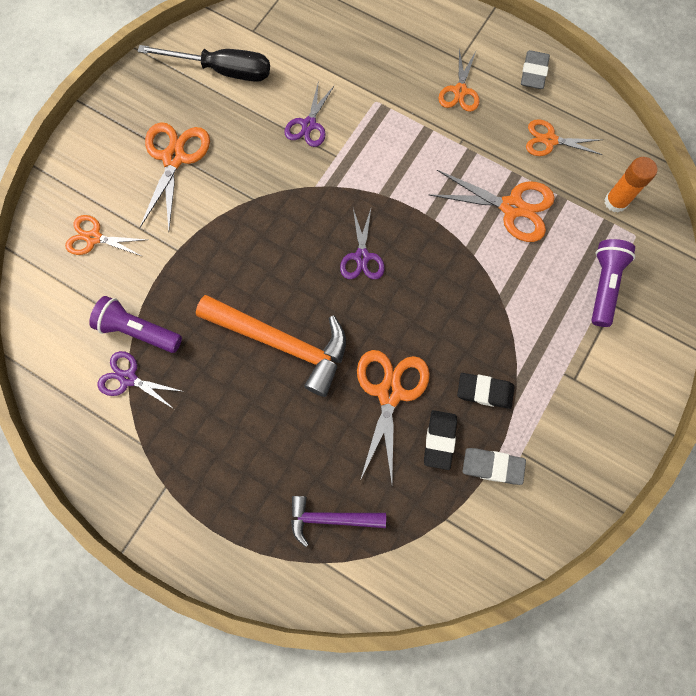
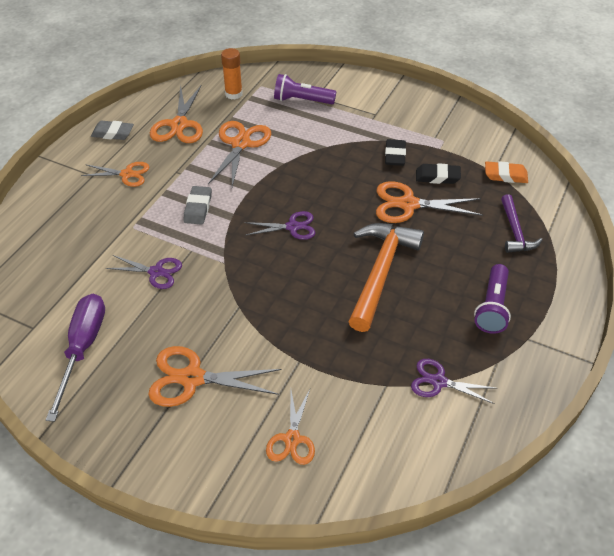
camera: 95 degrees left, 25 degrees down
purple flashlight [89,296,182,353] -> purple flashlight moved to [474,264,511,334]
purple scissors [97,351,185,409] -> purple scissors turned 90 degrees clockwise [411,359,498,404]
black screwdriver [138,45,270,82] -> purple screwdriver [46,294,105,422]
grey eraser [462,448,526,485] -> grey eraser moved to [184,186,212,225]
orange scissors [526,119,603,156] -> orange scissors [150,84,203,143], size x1.55
none -> orange eraser [485,161,528,183]

